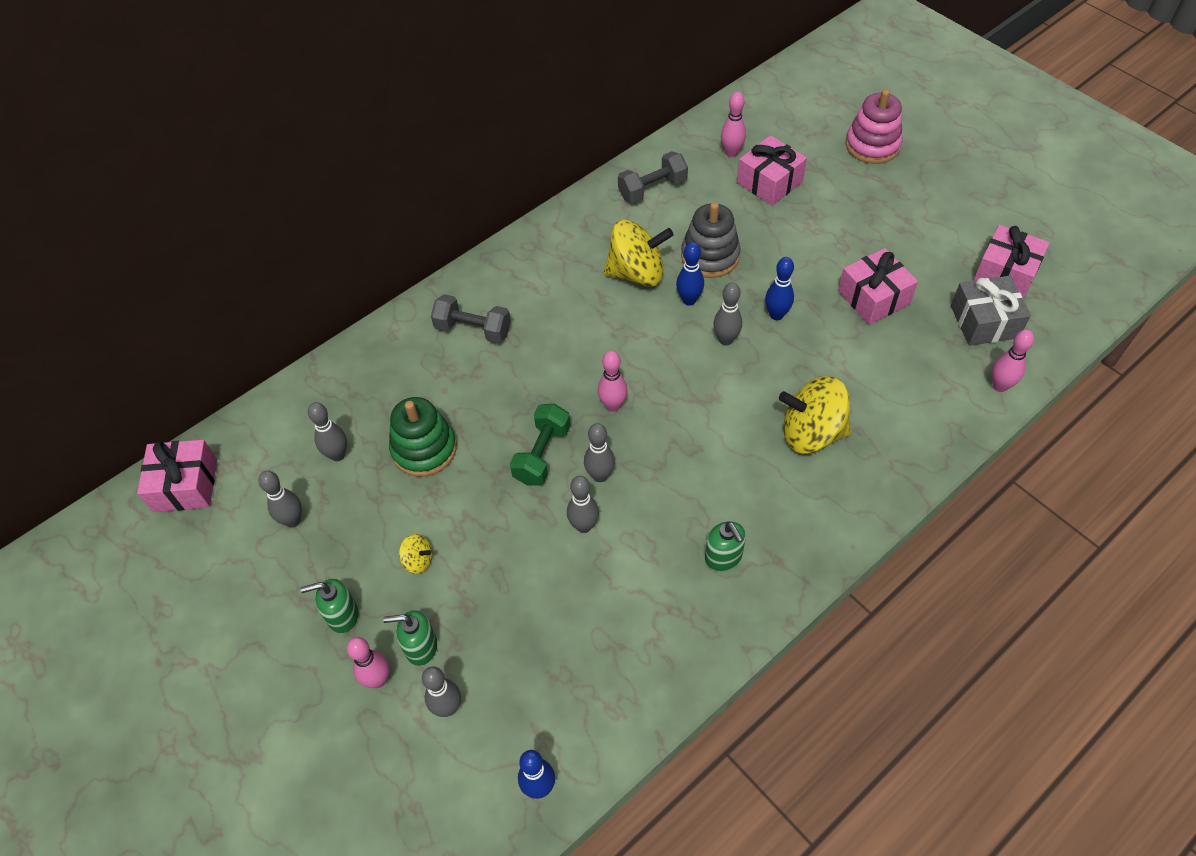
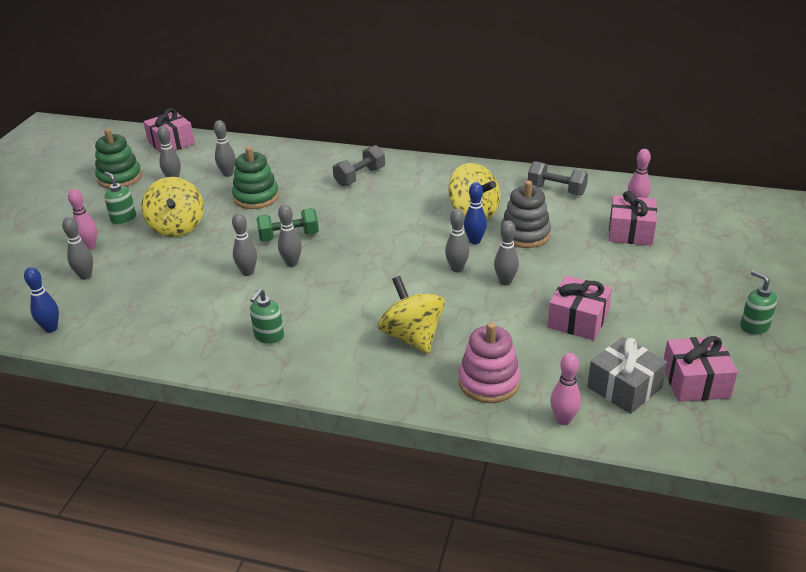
camera: 55 degrees right, 20 degrees down
green soap dispenser [383,610,437,666] -> green soap dispenser moved to [740,270,777,335]
yellow spinning top [399,534,433,574] -> yellow spinning top [141,177,204,237], size x2.22
grey dumbbell [431,294,511,343] -> grey dumbbell turned 60 degrees clockwise [333,145,385,187]
pink bowling pin [598,351,628,412] -> none
blue bowling pin [765,257,794,320] -> grey bowling pin [494,221,519,285]
pink stacking toy [845,89,903,164] -> pink stacking toy moved to [458,322,521,403]
none -> green stacking toy [95,129,142,189]

